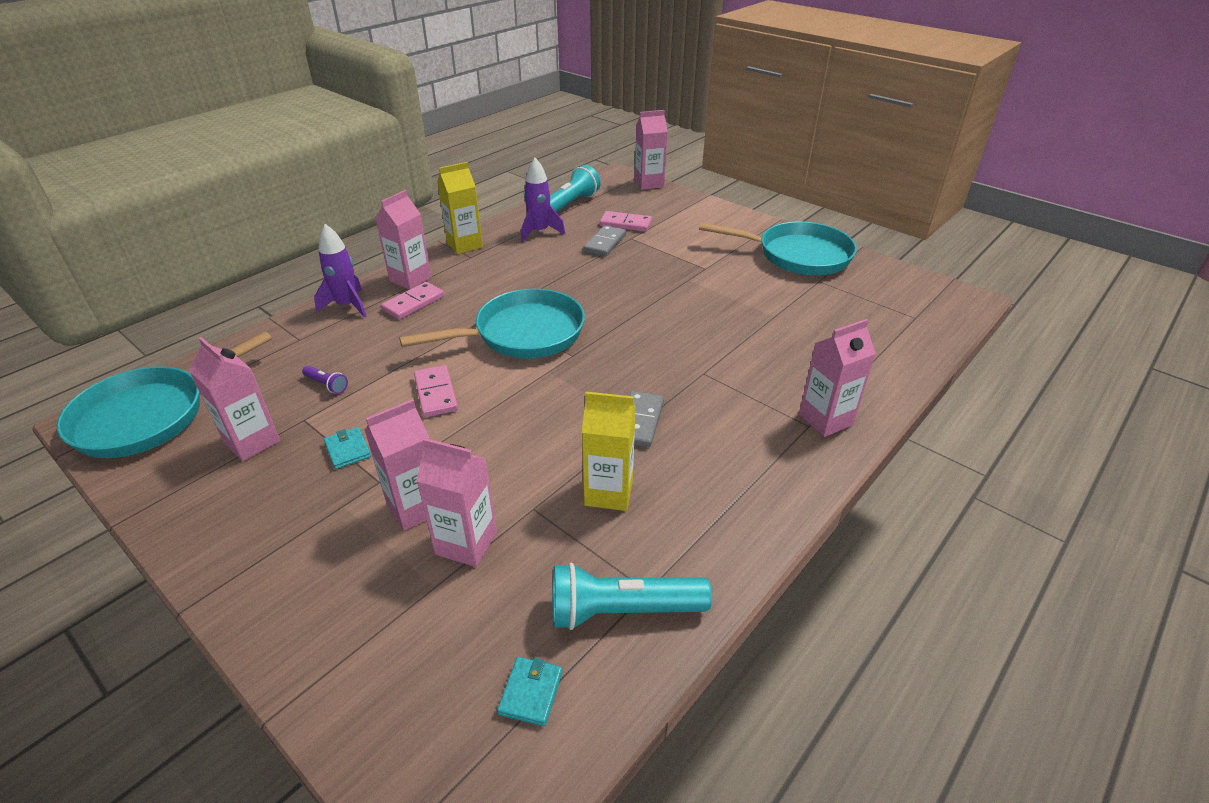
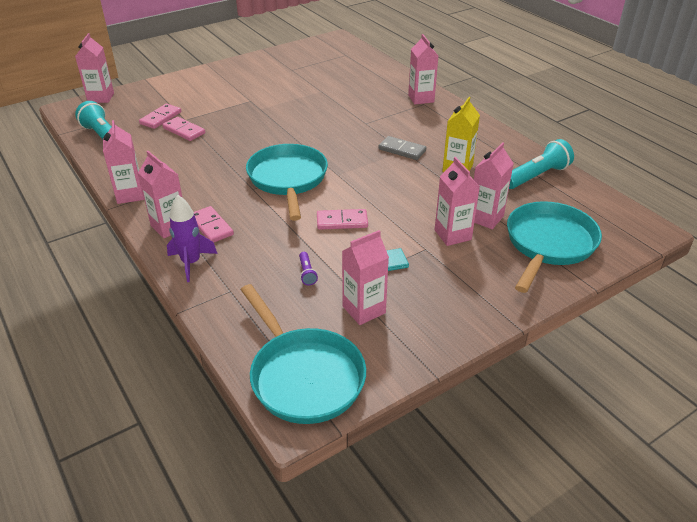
camera: 75 degrees left, 0 degrees up
purple flashlight [302,366,348,394] -> purple flashlight turned 120 degrees clockwise [299,252,318,285]
yellow carton [437,162,483,254] -> pink carton [103,120,144,204]
turquoise wallet [497,657,562,726] -> none
purple rocket [521,158,566,242] -> none
turquoise flashlight [552,563,712,630] -> turquoise flashlight turned 135 degrees counterclockwise [509,139,574,189]
grey domino [583,225,626,257] -> pink domino [162,117,205,141]
turquoise pan [699,222,857,275] -> turquoise pan moved to [507,201,602,293]

